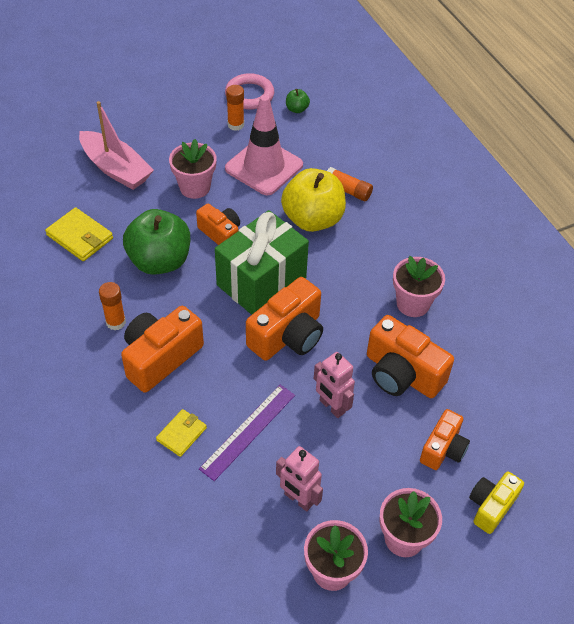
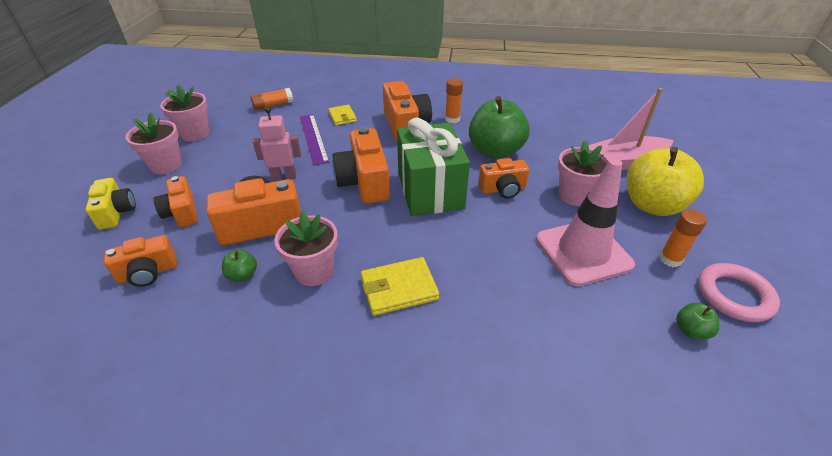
camera: 125 degrees right, 10 degrees down
yellow wallet [45,207,113,261] -> yellow wallet moved to [361,257,439,316]
pink robot [276,446,323,512] -> none
yellow apple [281,168,346,232] -> yellow apple moved to [627,147,704,216]
orange glue stick [327,167,373,201] -> orange glue stick moved to [250,88,293,110]
none -> orange camera [104,235,177,287]
none -> green apple [222,249,257,282]

